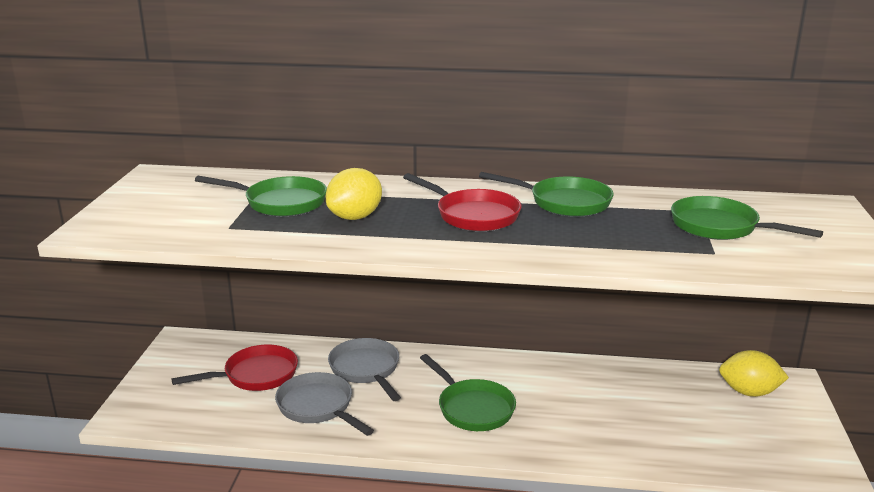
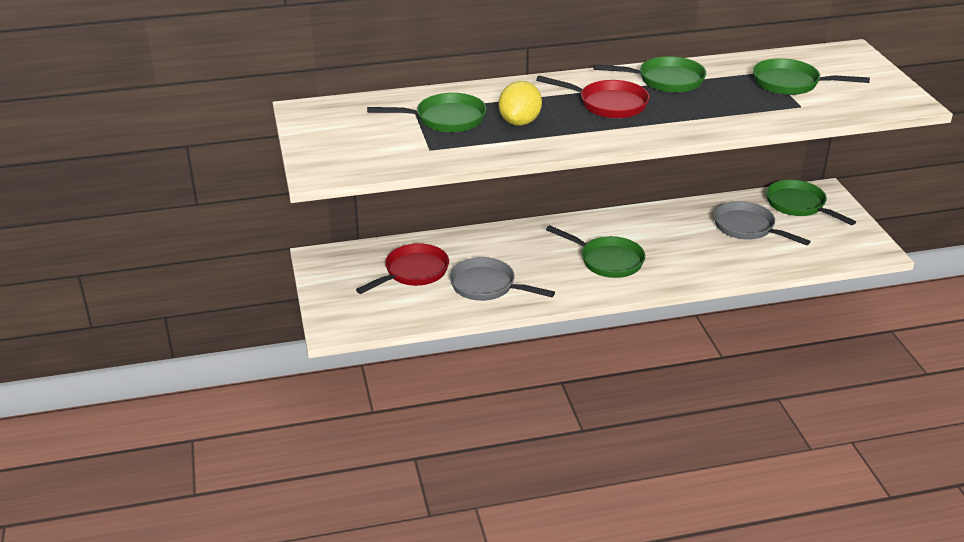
camera: 20 degrees left, 10 degrees up
grey pan [328,338,401,401] -> grey pan moved to [714,201,811,246]
yellow lemon [719,350,789,397] -> green pan [766,180,856,225]

